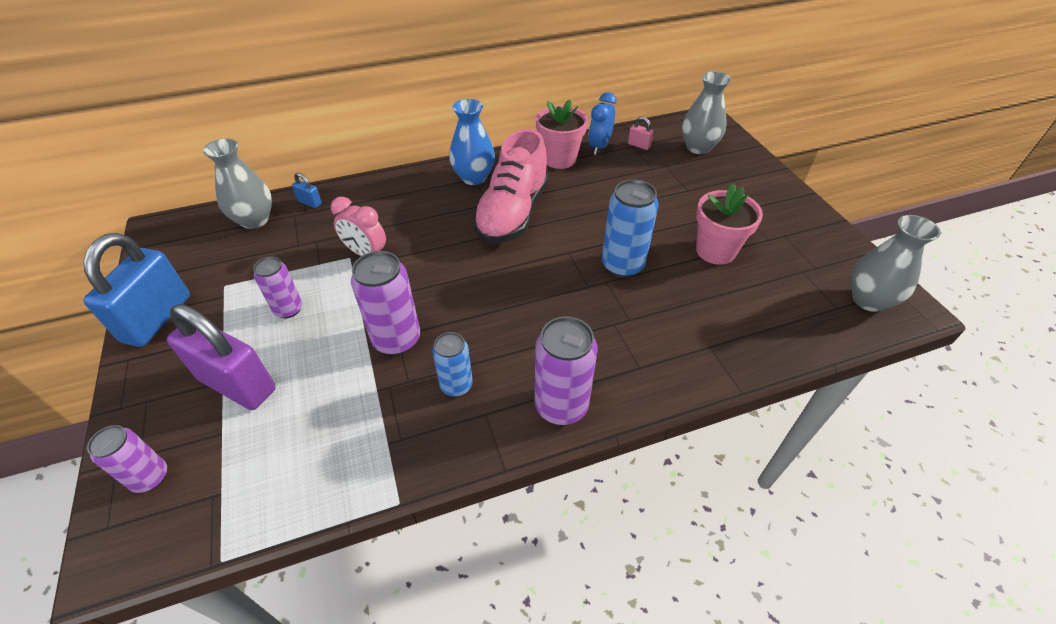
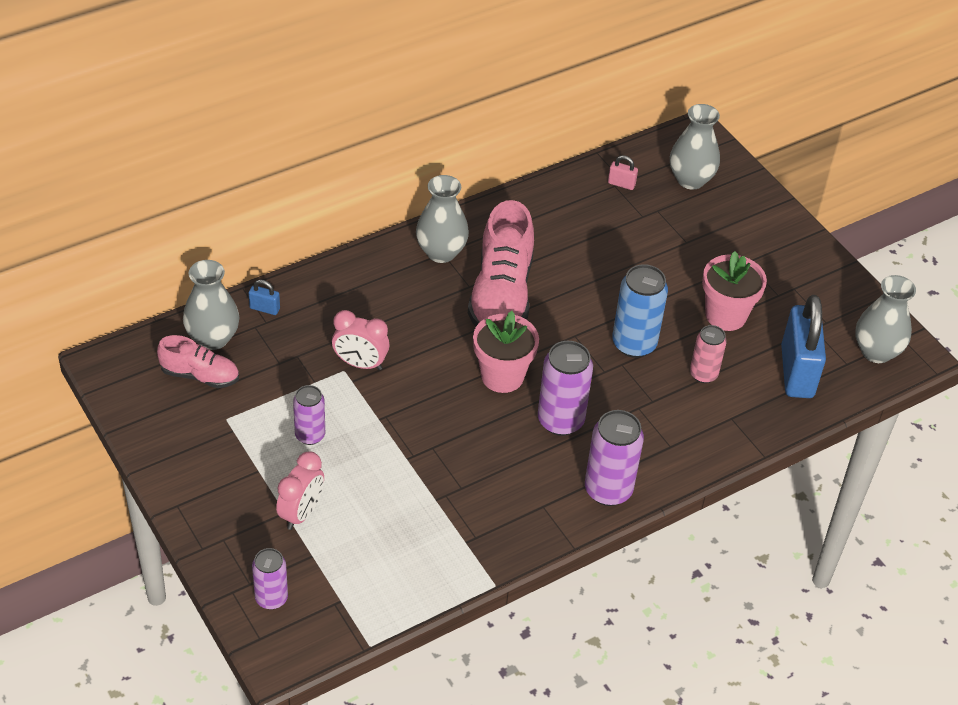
camera: 15 degrees left, 0 degrees up
blue padlock [83,233,190,347] -> blue padlock moved to [781,295,826,398]
purple padlock [167,304,276,410] -> pink clock [276,451,324,530]
purple can [351,251,420,355] -> purple can moved to [538,341,593,436]
blue can [432,332,473,397] -> none
blue vase [449,99,495,185] -> grey vase [416,175,469,263]
pink flower pot [536,99,588,169] -> pink flower pot moved to [473,311,539,393]
blue clock [588,92,617,155] -> none
none -> pink shoe [157,335,239,388]
none -> pink can [690,325,727,383]

